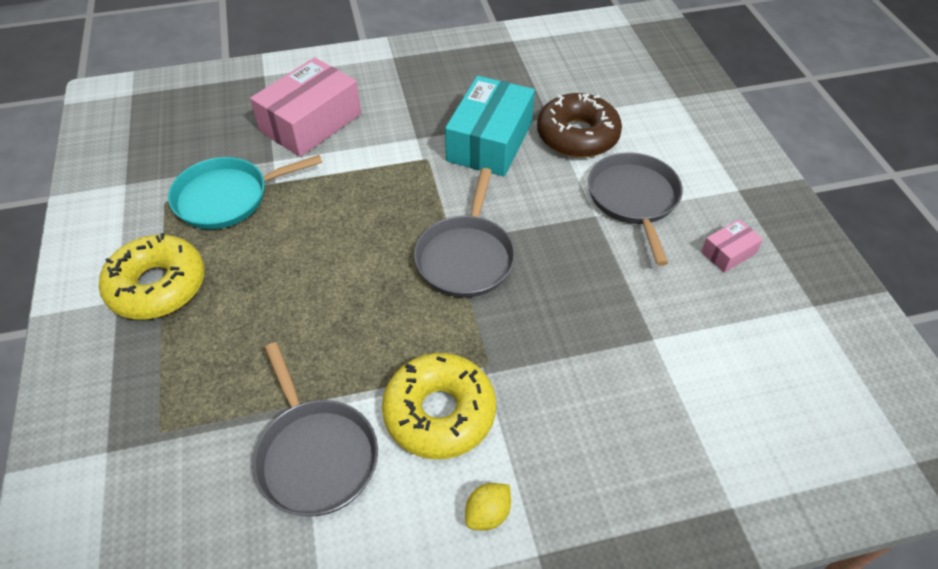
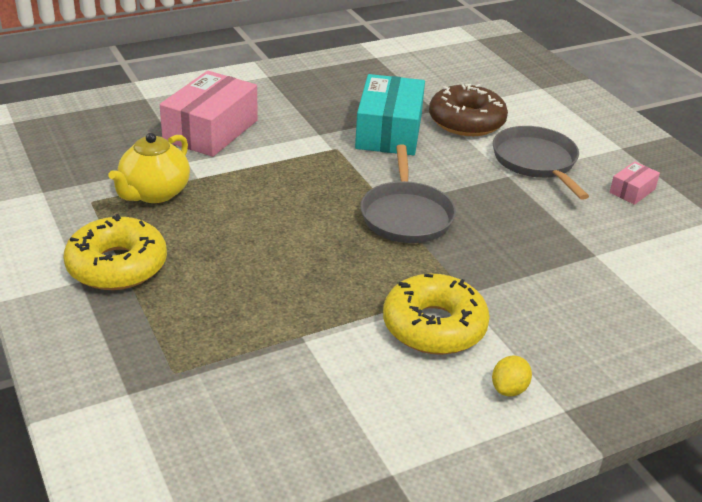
camera: 15 degrees left, 15 degrees down
turquoise pan [168,155,322,229] -> yellow teapot [108,133,190,203]
grey pan [253,342,378,516] -> none

